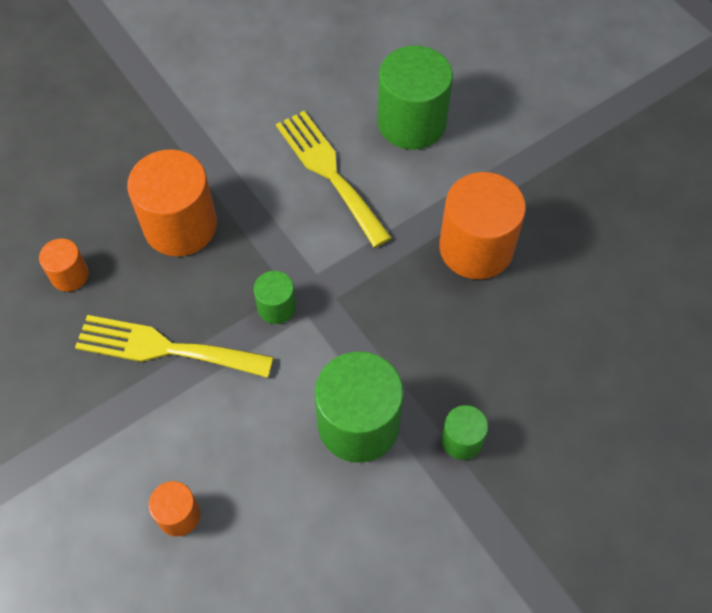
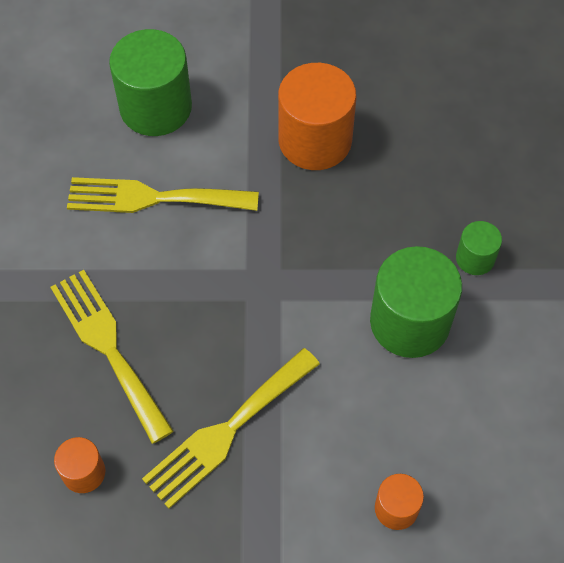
camera: 55 degrees left, 0 degrees up
orange cylinder [127,149,217,256] -> yellow fork [50,270,174,444]
green cylinder [254,271,296,324] -> none

